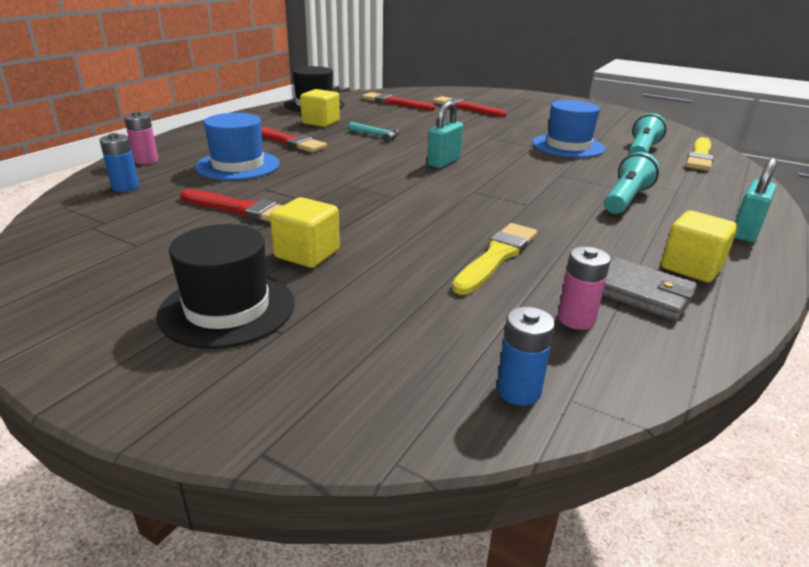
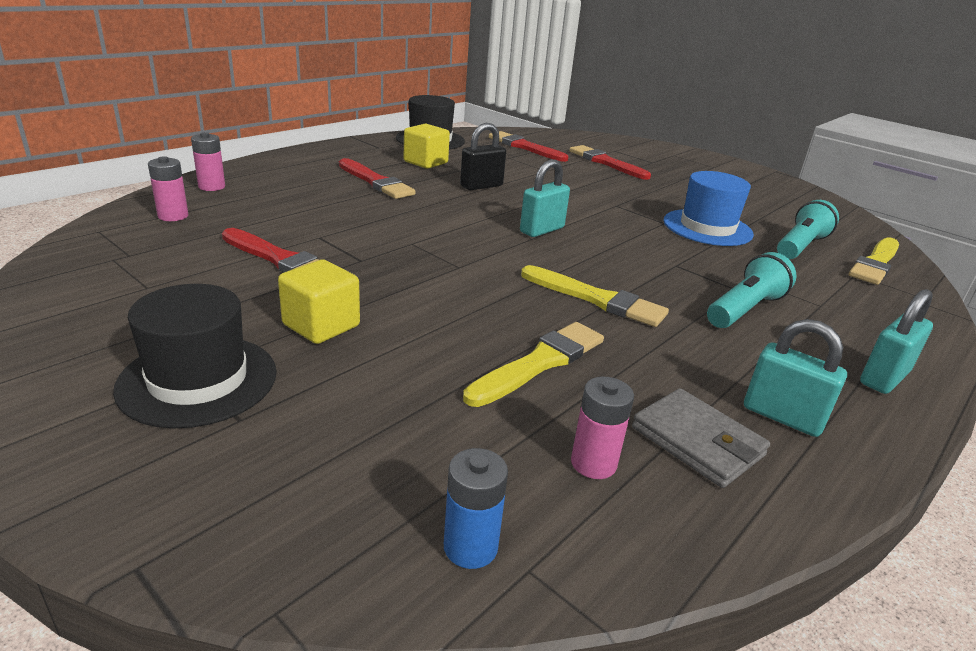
camera: 10 degrees right, 0 degrees up
blue battery [100,133,139,192] -> pink battery [148,156,188,221]
blue hat [195,113,280,180] -> none
turquoise hammer [348,122,400,142] -> black padlock [460,123,506,190]
yellow cube [661,210,738,282] -> turquoise padlock [744,319,847,437]
none -> yellow brush [521,265,669,327]

